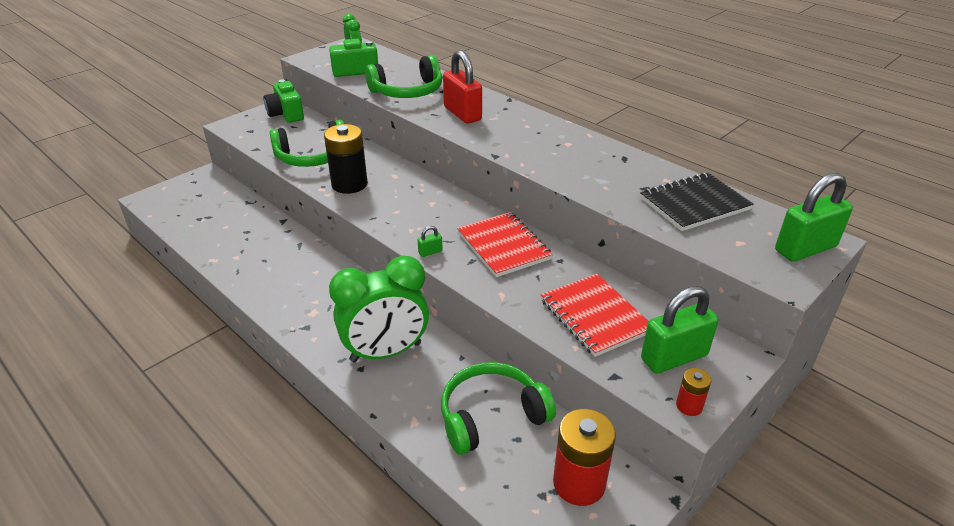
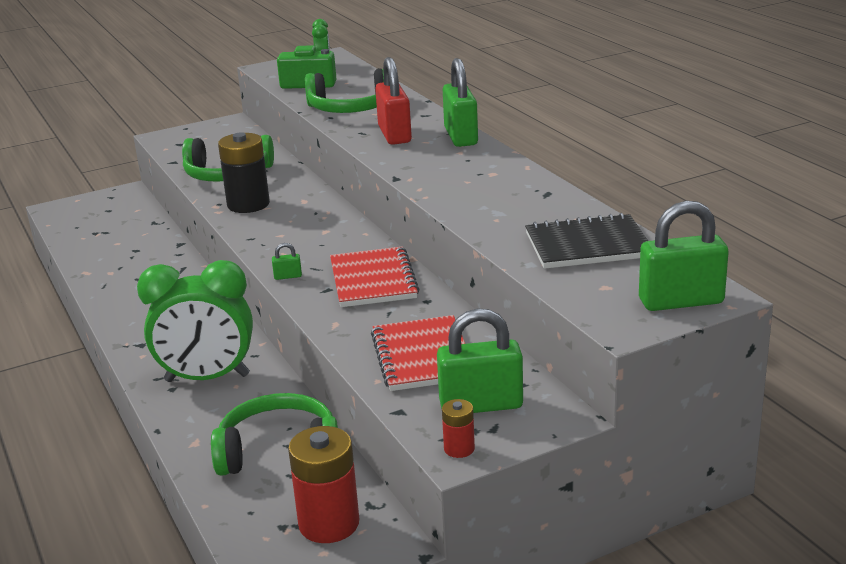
camera: 20 degrees right, 10 degrees down
green camera [264,79,304,123] -> none
none -> green padlock [443,58,478,147]

